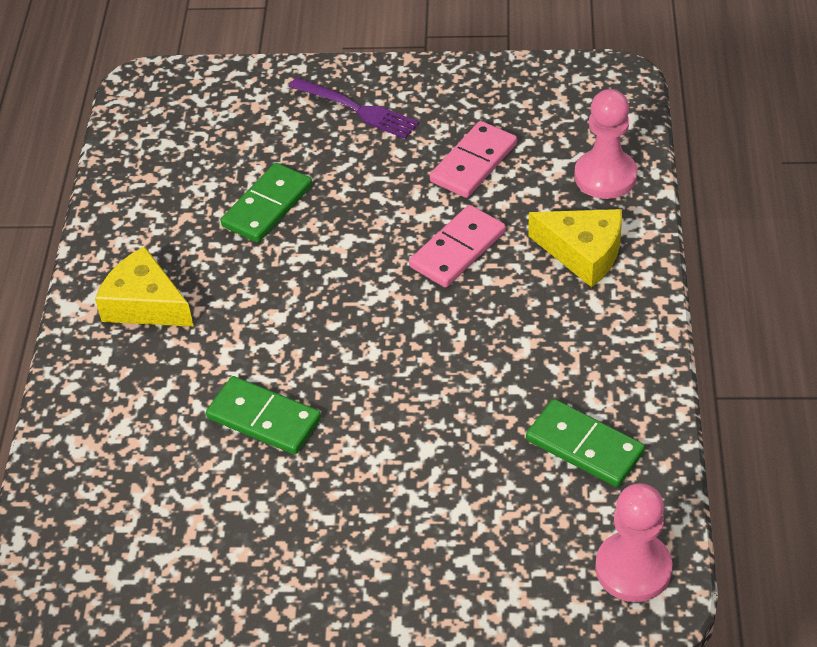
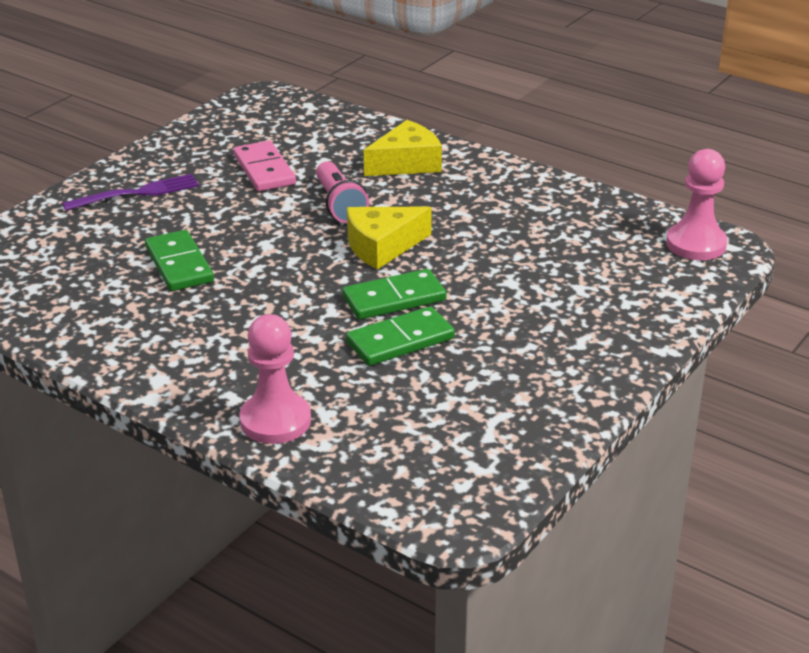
camera: 60 degrees left, 15 degrees down
yellow cheese [95,246,194,327] -> yellow cheese moved to [347,207,432,270]
pink domino [409,205,506,287] -> pink flashlight [316,161,369,223]
green domino [526,399,645,487] -> green domino moved to [342,269,446,320]
pink pawn [574,89,637,199] -> pink pawn moved to [239,314,311,444]

